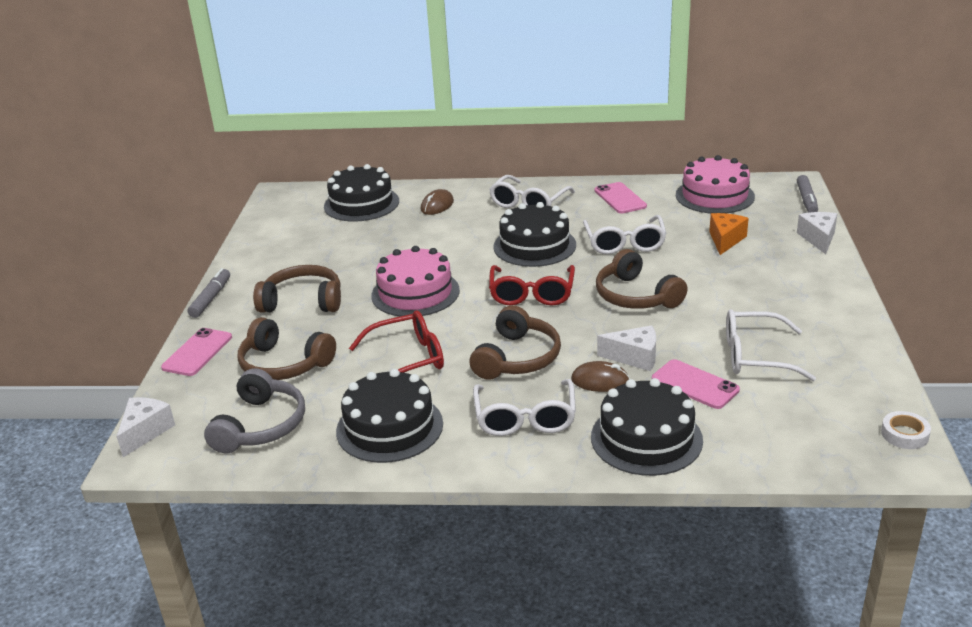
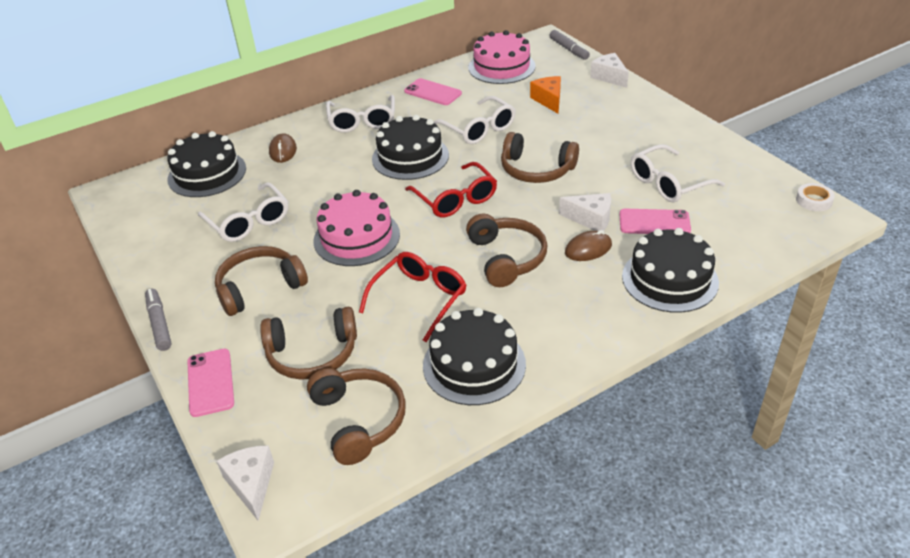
camera: 35 degrees left, 10 degrees up
grey headphones [204,368,305,453] -> brown headphones [307,368,406,465]
white glasses [473,379,576,436] -> white glasses moved to [198,182,288,242]
white cheese [597,325,656,371] -> white cheese turned 45 degrees clockwise [559,193,611,231]

